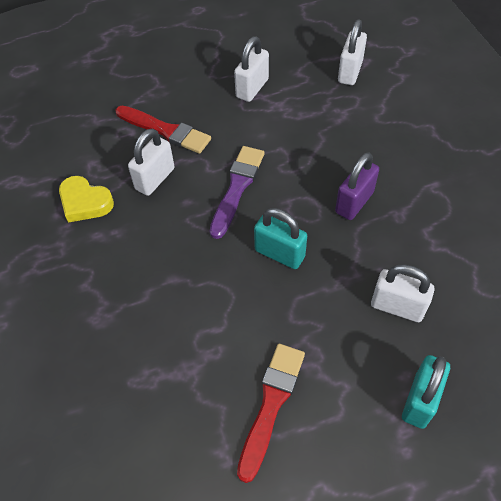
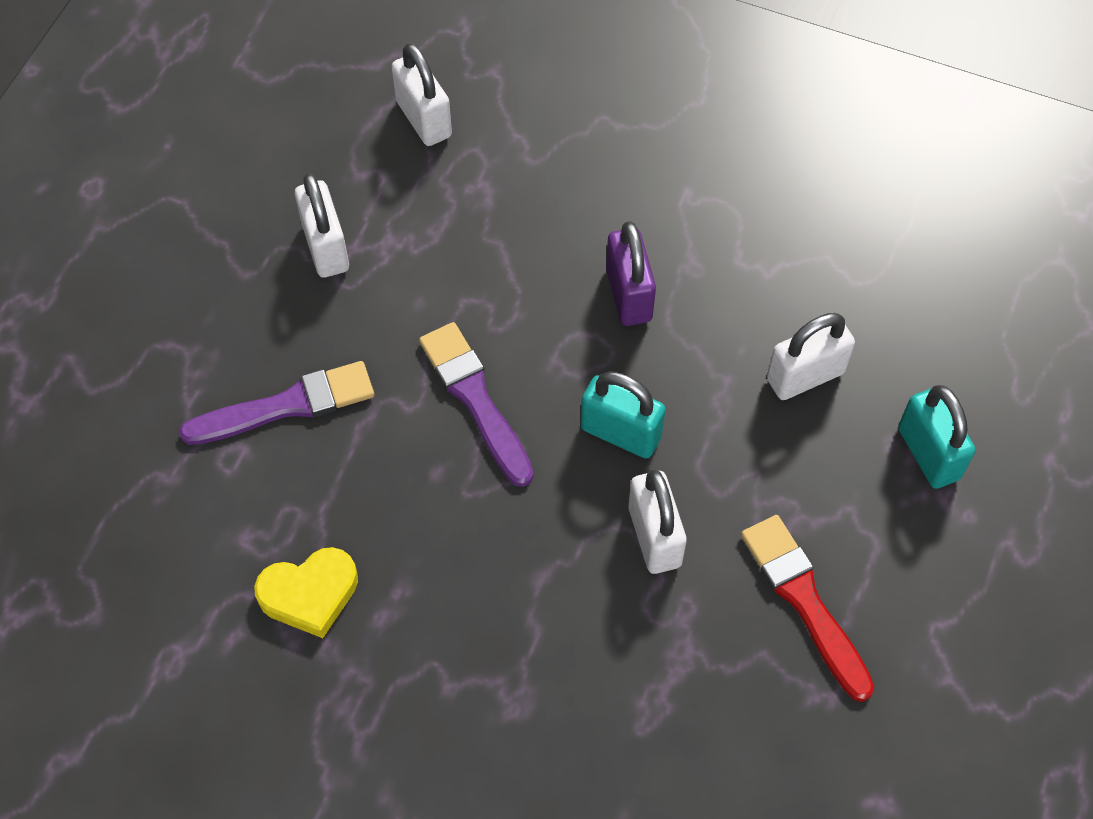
camera: 50 degrees left, 5 degrees up
red brush [115,106,211,154] -> purple brush [179,361,374,445]
white padlock [128,129,175,196] -> white padlock moved to [628,469,687,574]
turquoise padlock [254,208,307,269] -> turquoise padlock turned 45 degrees clockwise [581,371,666,459]

